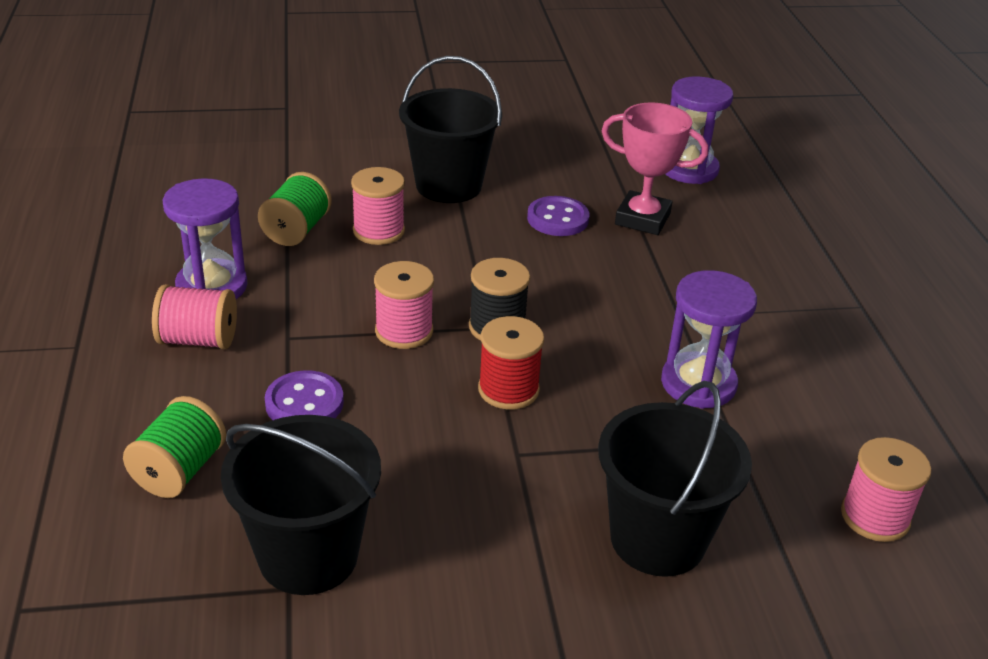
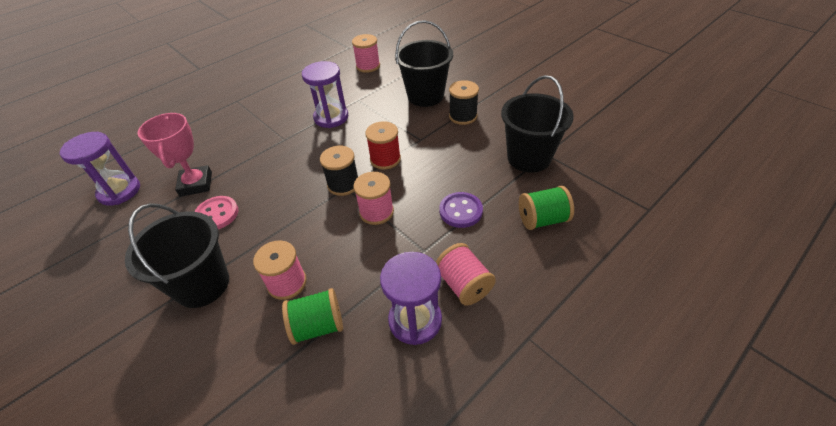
camera: 120 degrees left, 10 degrees up
purple button [527,196,589,236] -> pink button [194,196,238,229]
none -> black spool [449,80,479,125]

